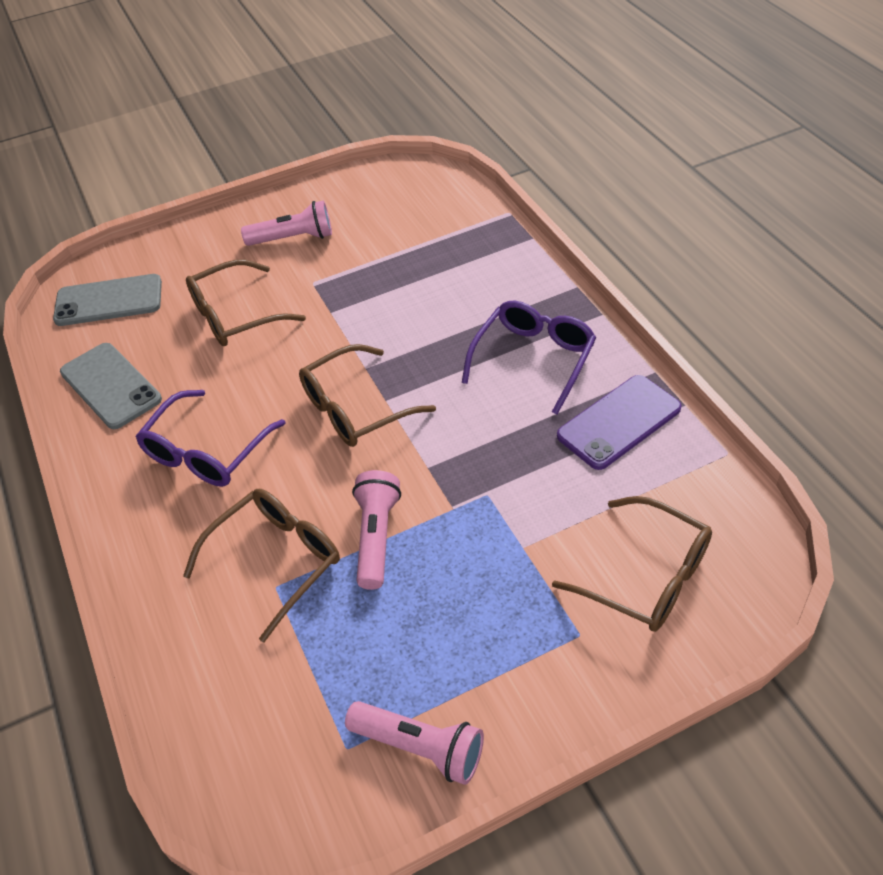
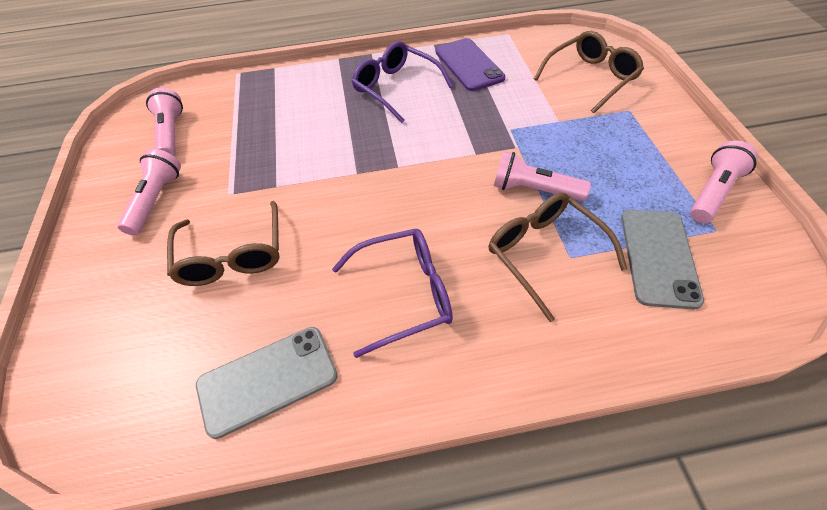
camera: 75 degrees left, 5 degrees up
grey phone [53,274,162,326] -> grey phone moved to [621,210,704,310]
purple glasses [136,390,285,487] -> purple glasses turned 60 degrees counterclockwise [332,229,453,358]
brown glasses [299,344,436,447] -> none
none -> pink flashlight [146,87,183,156]

